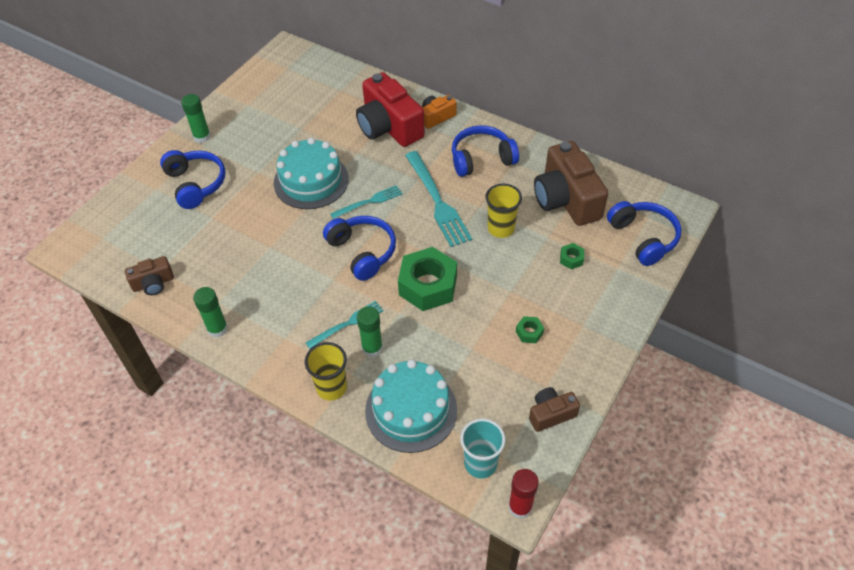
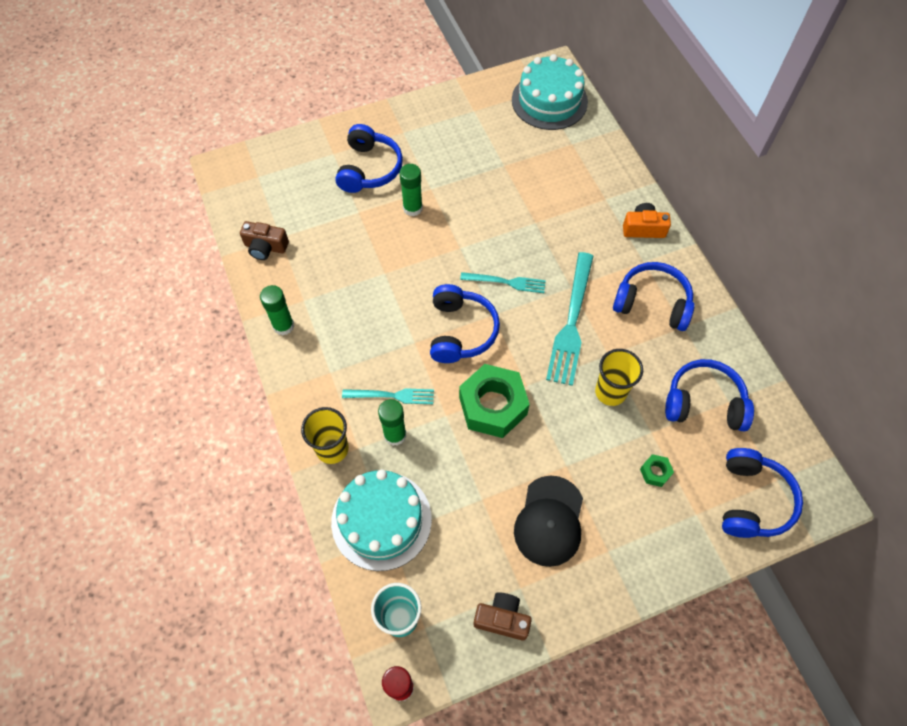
camera: 35 degrees right, 10 degrees up
green glue stick [181,94,211,143] -> green glue stick moved to [399,164,423,216]
turquoise cake [274,138,349,209] -> turquoise cake moved to [512,54,588,130]
red camera [356,72,425,147] -> none
green nut [516,316,544,343] -> black cap [514,476,583,567]
brown camera [534,141,608,226] -> blue headphones [665,359,754,431]

